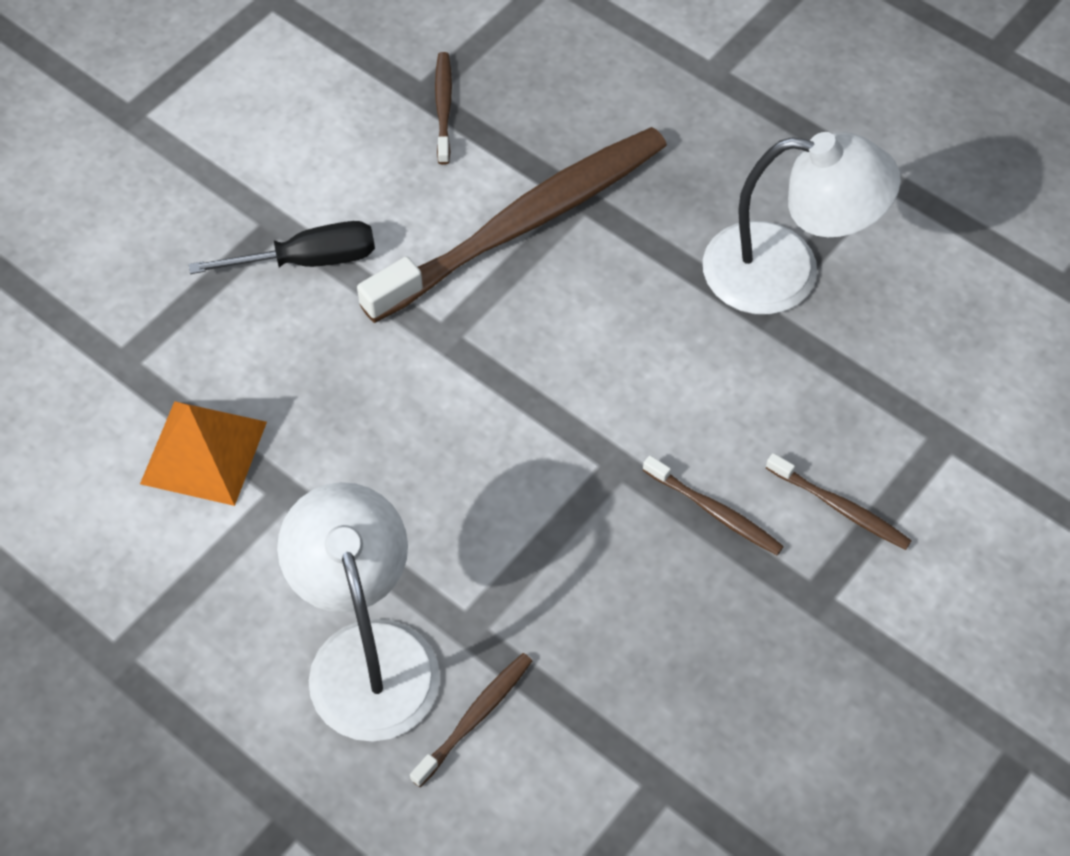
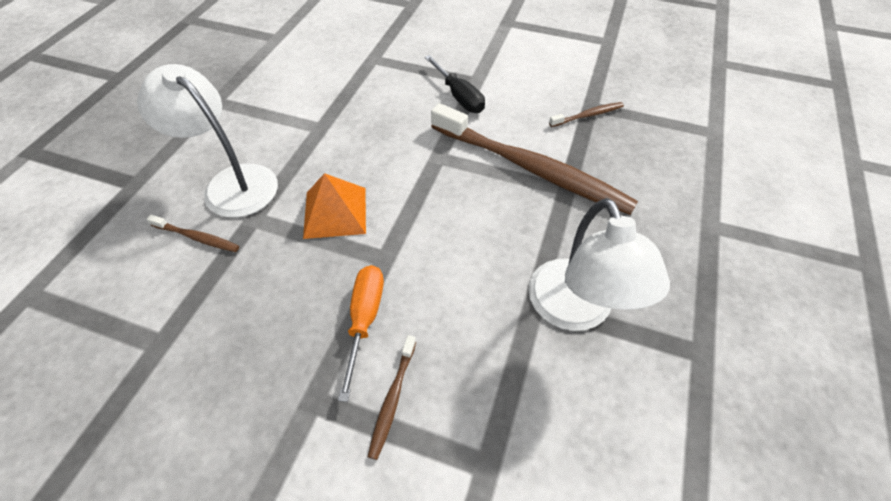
camera: 70 degrees right, 5 degrees down
orange pyramid [140,401,267,506] -> orange pyramid moved to [303,173,366,239]
white lamp [277,482,440,741] -> white lamp turned 105 degrees counterclockwise [137,64,278,218]
brown toothbrush [643,455,784,555] -> orange screwdriver [338,265,384,402]

